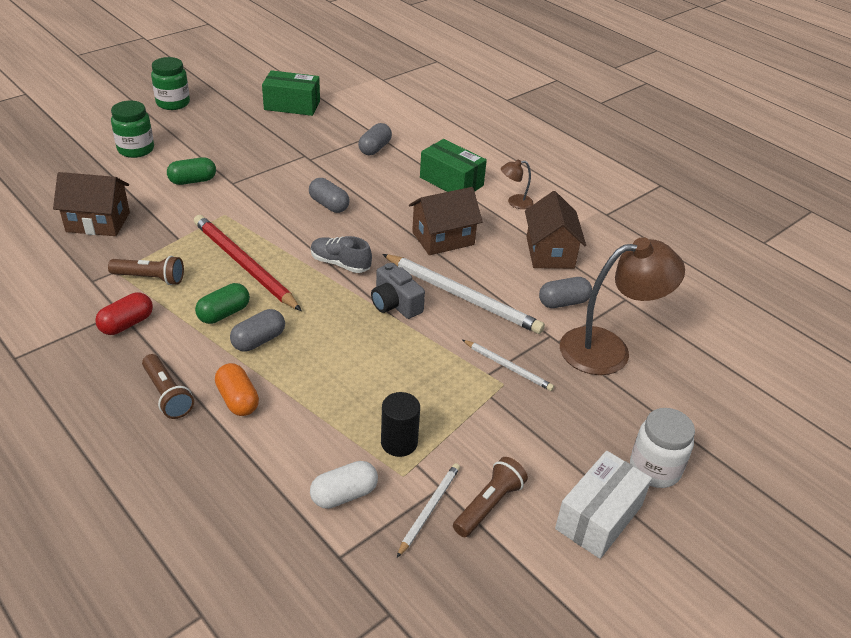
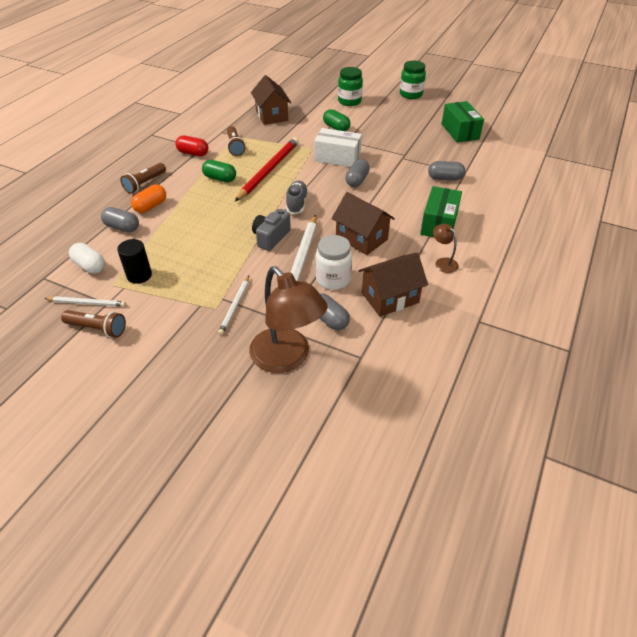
camera: 70 degrees right, 5 degrees up
grey capsule [230,309,285,352] -> grey capsule moved to [101,207,139,232]
white box [555,451,652,559] -> white box moved to [314,128,362,167]
white jar [630,408,695,488] -> white jar moved to [316,235,352,290]

